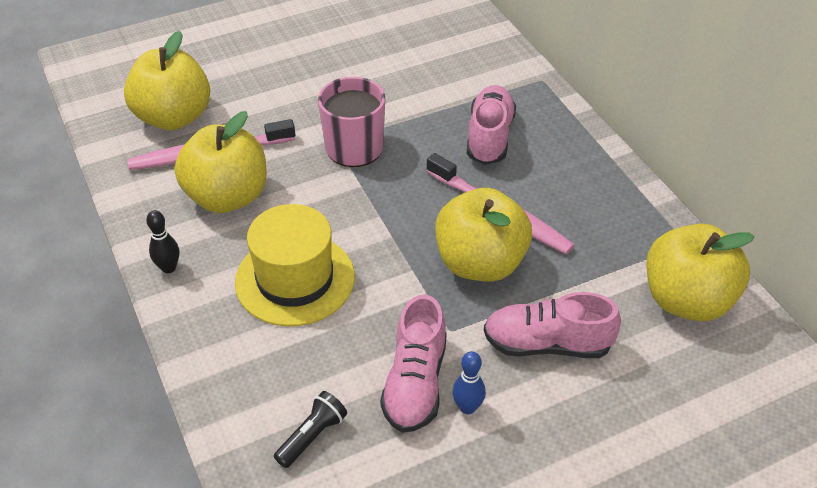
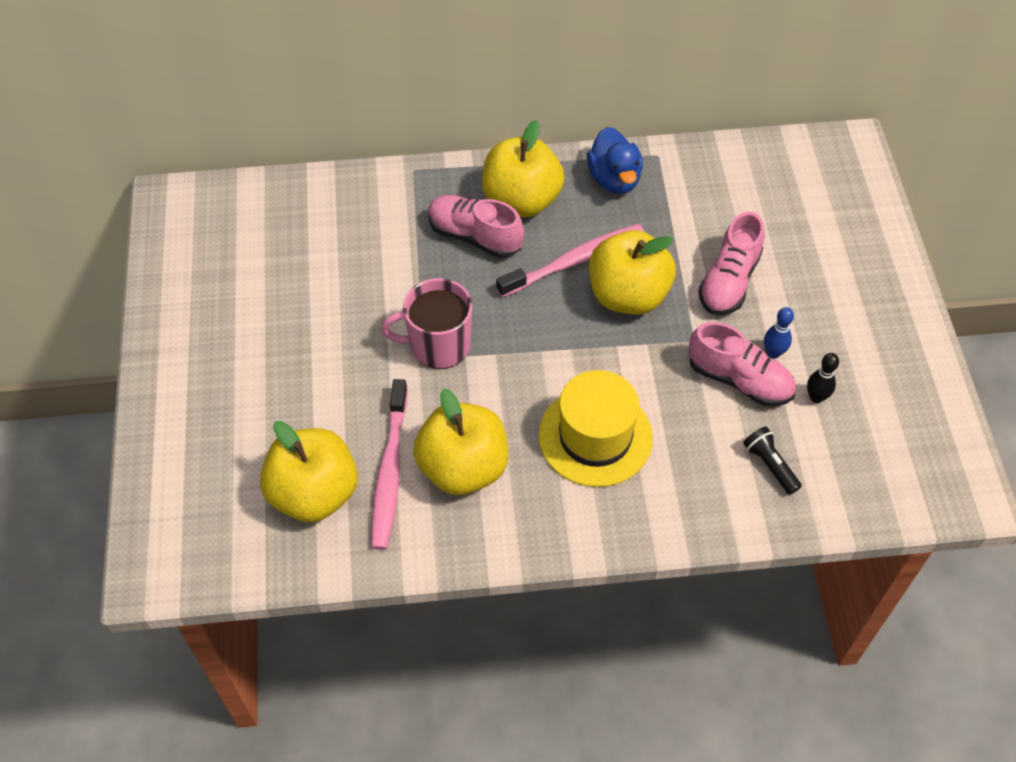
camera: 70 degrees left, 10 degrees up
black bowling pin [146,210,179,273] -> black bowling pin moved to [807,353,839,403]
yellow apple [646,224,755,321] -> yellow apple moved to [482,120,565,217]
none -> blue duck [587,127,643,194]

